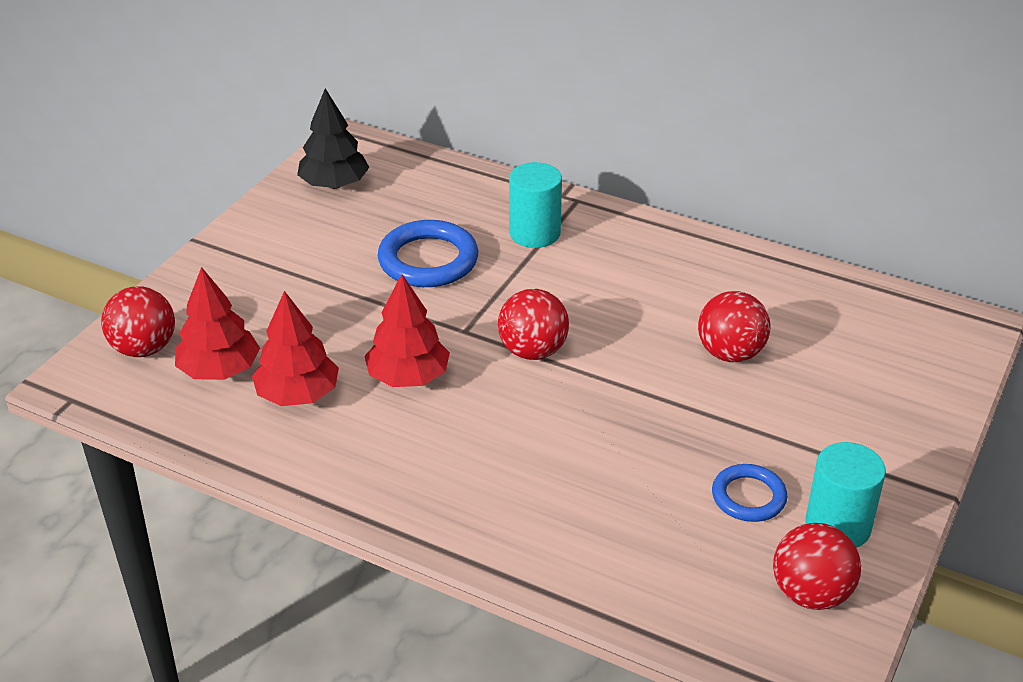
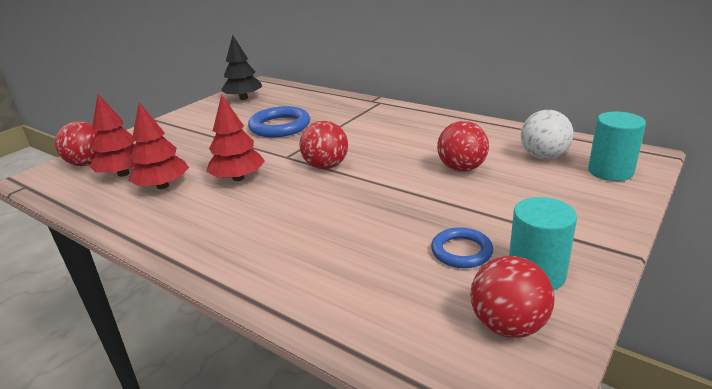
camera: 10 degrees right, 10 degrees down
turquoise cylinder [509,162,562,248] -> turquoise cylinder moved to [588,112,646,181]
none -> white ball [521,110,574,160]

